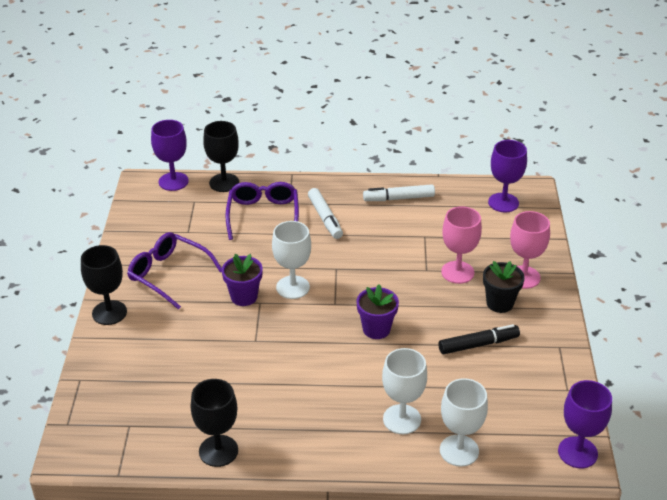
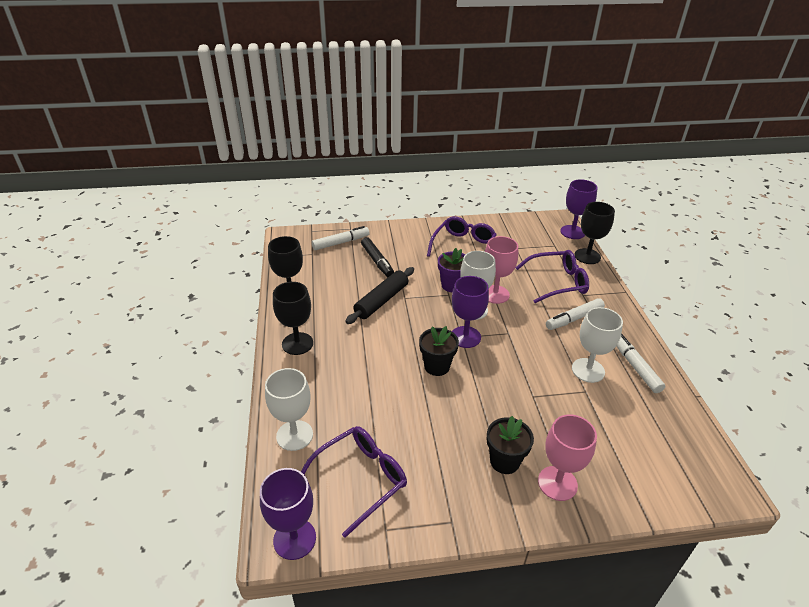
camera: 80 degrees right, 0 degrees up
black goblet [81,245,127,325] -> black goblet moved to [273,282,313,355]
purple flower pot [357,284,399,339] -> black flower pot [419,326,459,376]
white goblet [382,348,427,434] -> white goblet moved to [572,307,623,383]
black marker [439,324,520,354] -> black marker moved to [361,237,394,277]
pink goblet [441,206,482,284] -> pink goblet moved to [485,236,518,304]
purple goblet [488,140,527,212] -> purple goblet moved to [452,276,489,348]
none -> purple glasses [301,426,407,538]
none -> white marker [312,226,370,250]
none -> black rolling pin [345,267,414,324]

